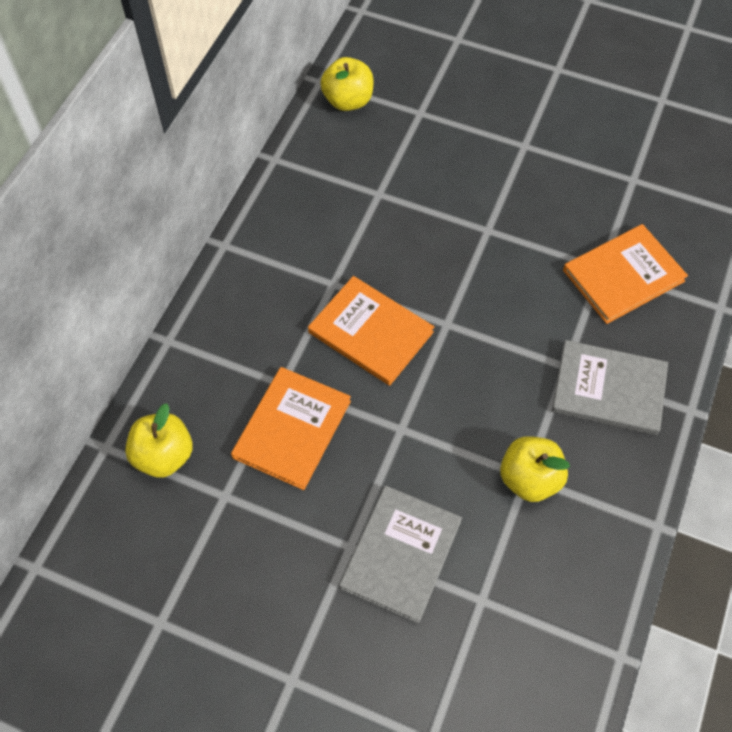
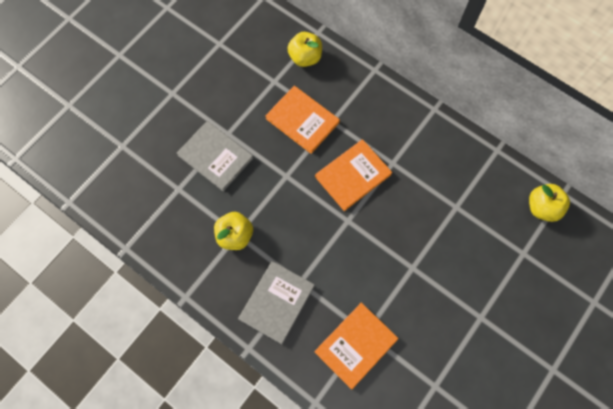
camera: 105 degrees right, 10 degrees up
orange book [563,224,688,324] -> orange book turned 60 degrees clockwise [315,303,398,389]

